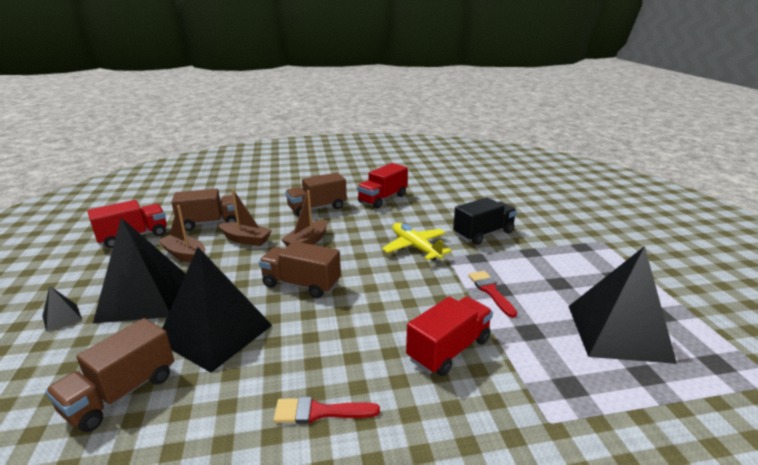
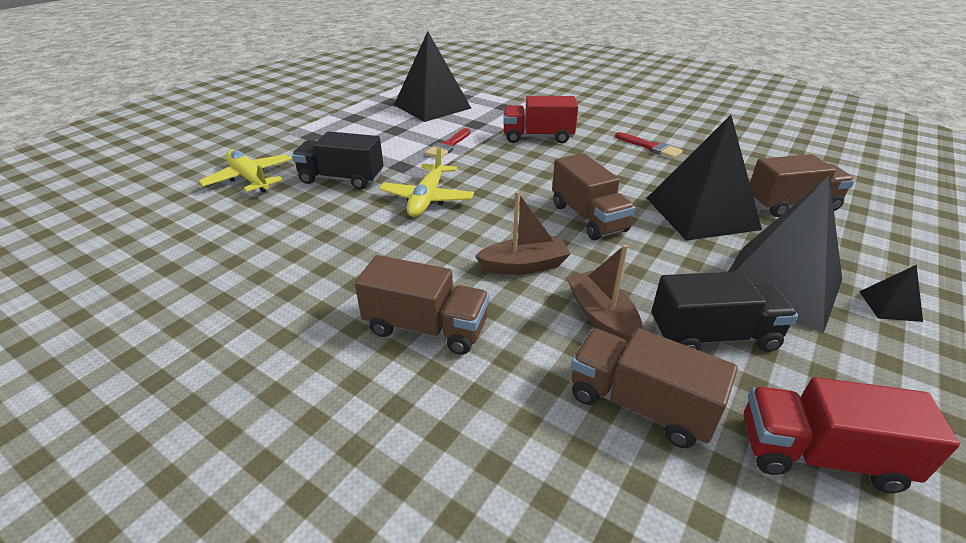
camera: 135 degrees left, 10 degrees up
brown boat [158,205,205,263] -> black truck [652,271,798,352]
red truck [357,163,408,208] -> none
none -> yellow plane [199,150,291,193]

